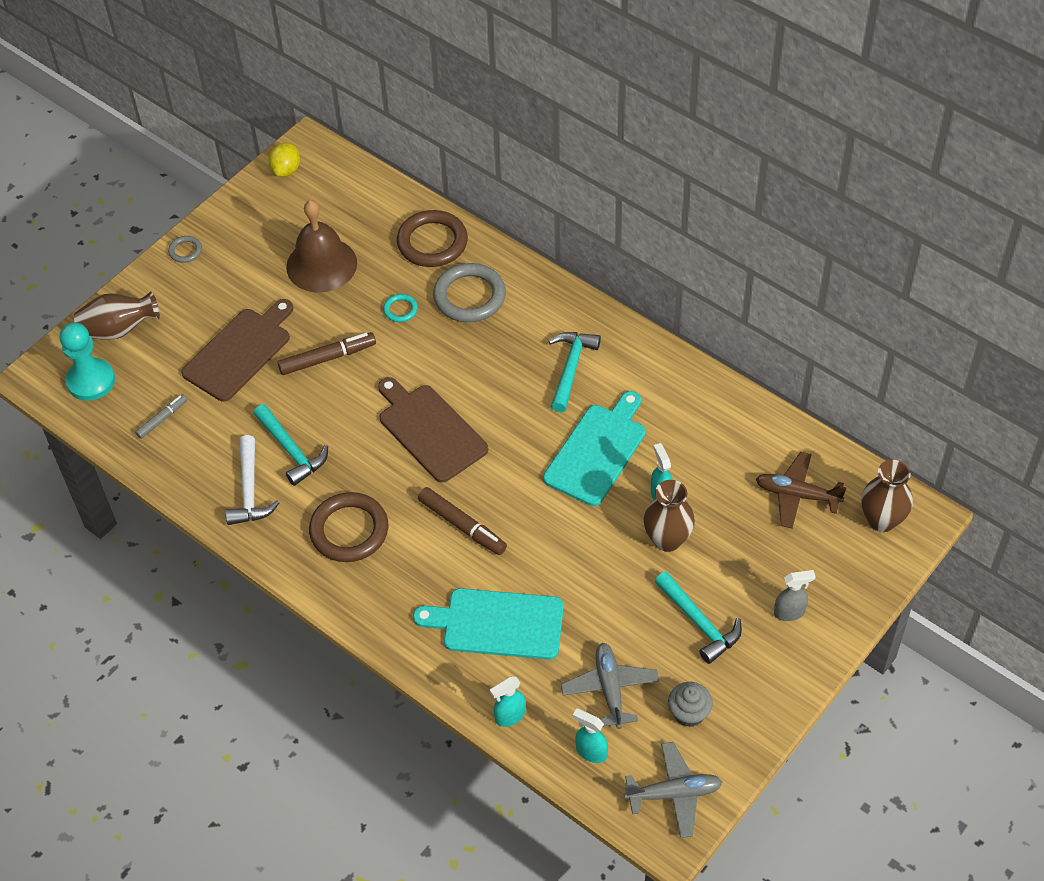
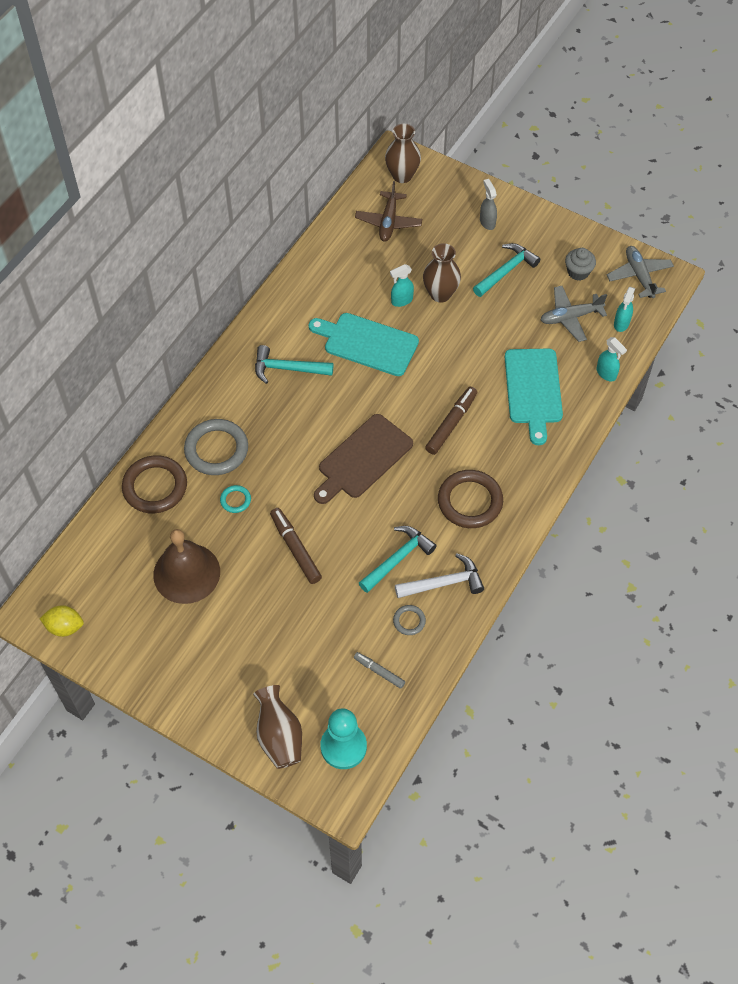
camera: 100 degrees left, 5 degrees up
grey ring [168,236,202,263] -> grey ring moved to [393,605,426,635]
brown cutting board [181,299,293,402] -> none

